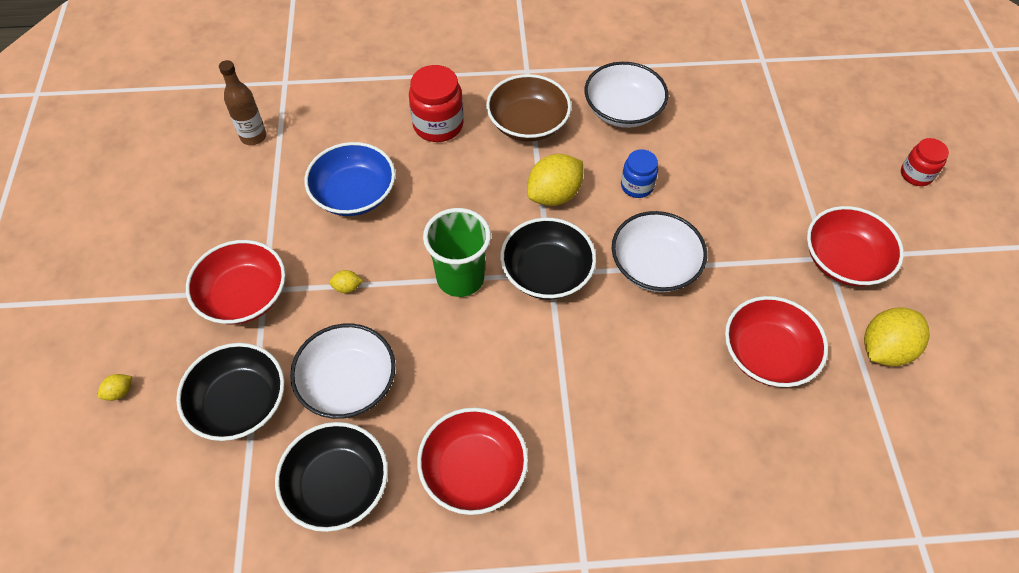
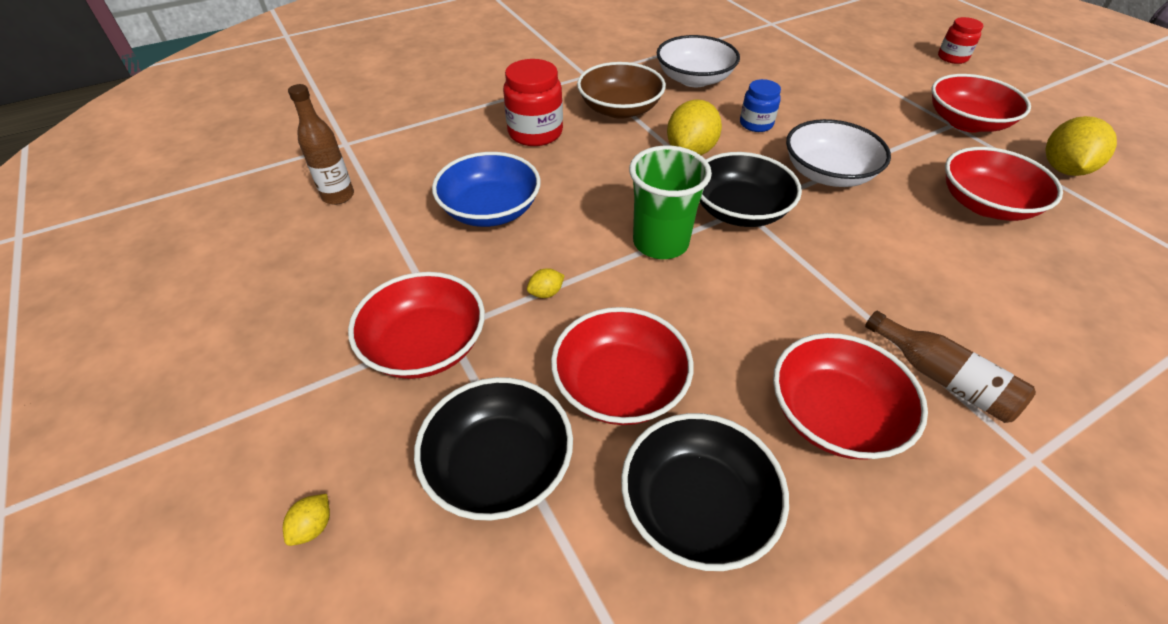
camera: 25 degrees left, 10 degrees down
white bowl [290,323,396,419] -> red bowl [551,307,693,425]
none -> brown bottle [865,311,1036,423]

